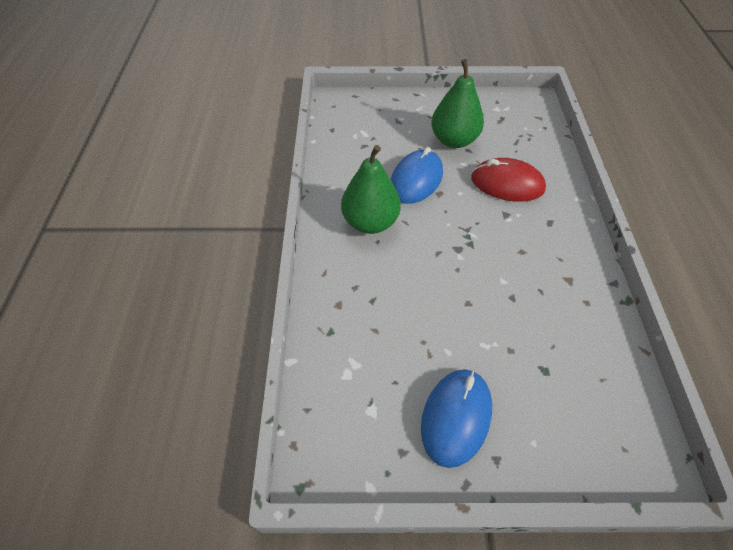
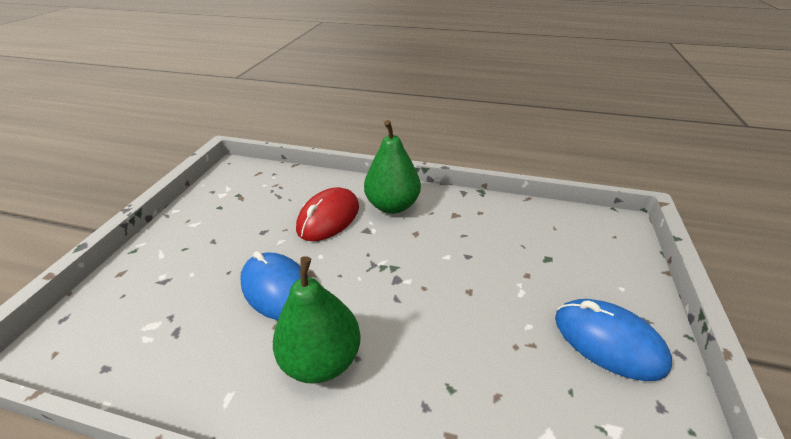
camera: 75 degrees left, 15 degrees down
green pear [431,59,484,148] -> green pear moved to [364,120,421,214]

